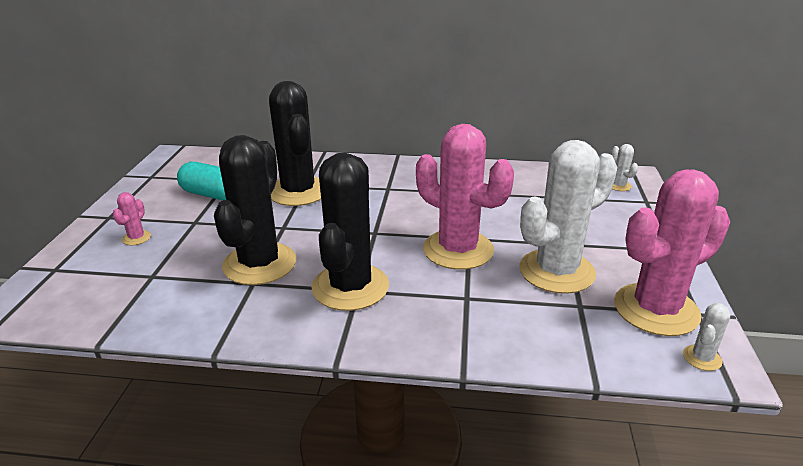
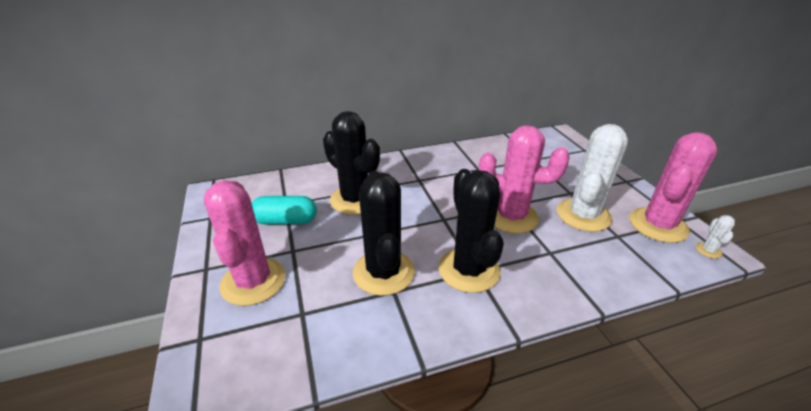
camera: 25 degrees left, 5 degrees up
pink cactus [113,192,151,245] -> pink cactus [203,180,286,306], size x2.49
white cactus [611,144,638,191] -> none

